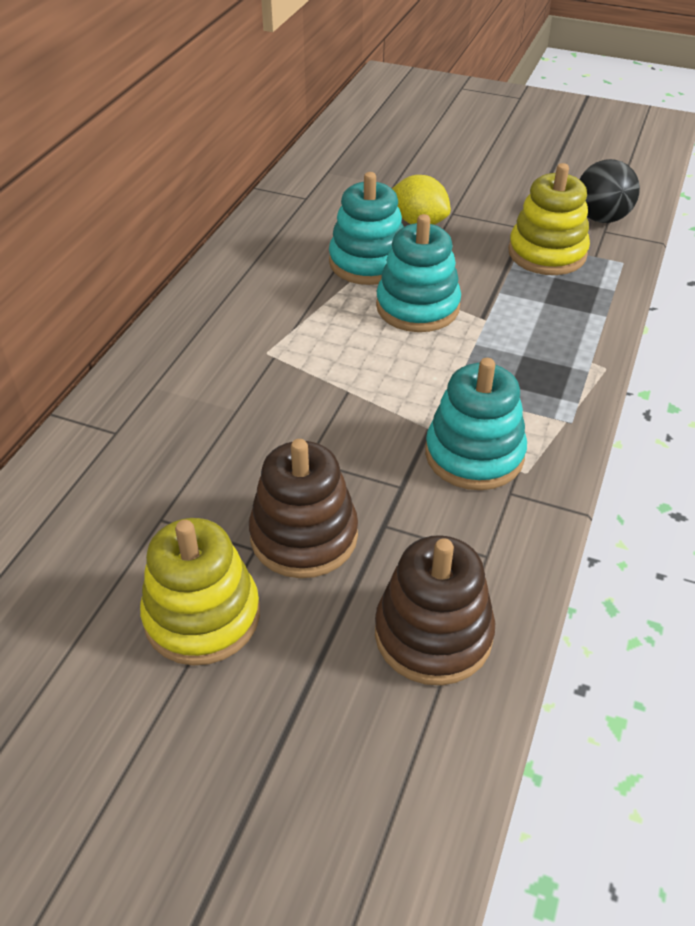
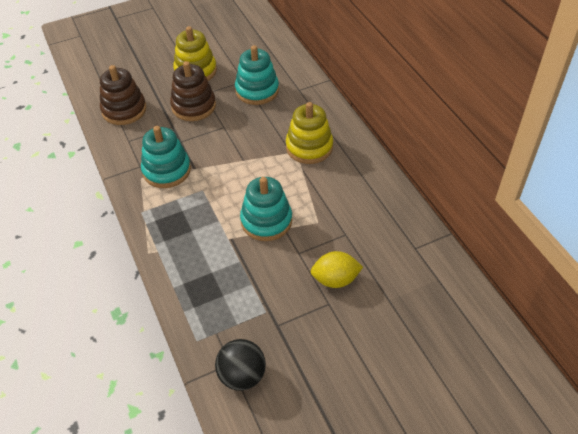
camera: 135 degrees right, 5 degrees up
turquoise stacking toy [329,172,404,285] -> turquoise stacking toy moved to [235,45,279,105]
yellow stacking toy [508,163,590,275] -> yellow stacking toy moved to [286,102,333,164]

